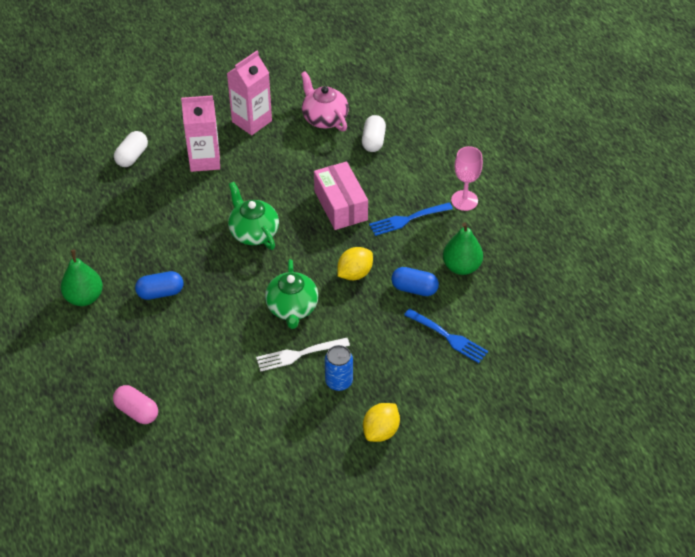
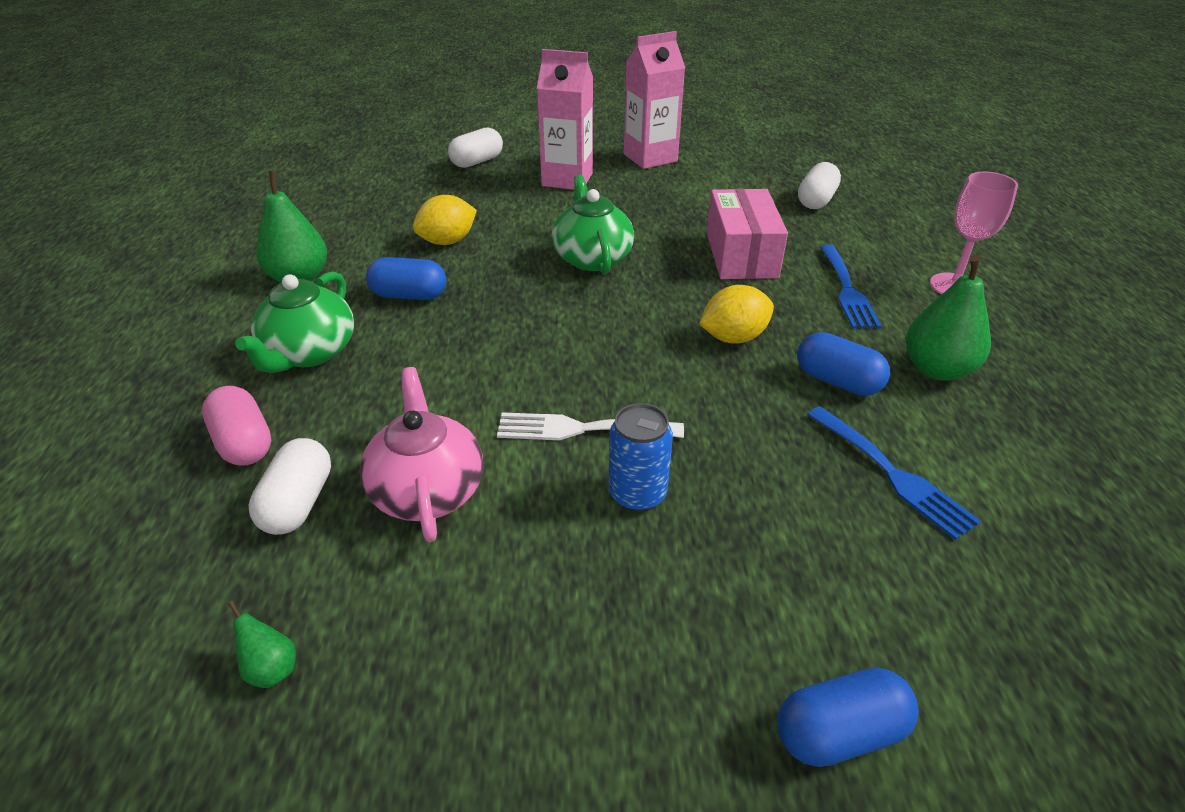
camera: 20 degrees right, 10 degrees down
green teapot [265,259,318,329] -> green teapot moved to [235,271,354,373]
pink teapot [301,71,349,131] -> pink teapot moved to [360,367,483,542]
yellow lemon [363,403,400,442] -> yellow lemon moved to [413,195,477,245]
blue fork [369,202,453,236] -> blue fork turned 90 degrees counterclockwise [820,245,882,329]
none -> green pear [228,601,296,688]
none -> white capsule [249,438,331,535]
none -> blue capsule [777,668,919,767]

